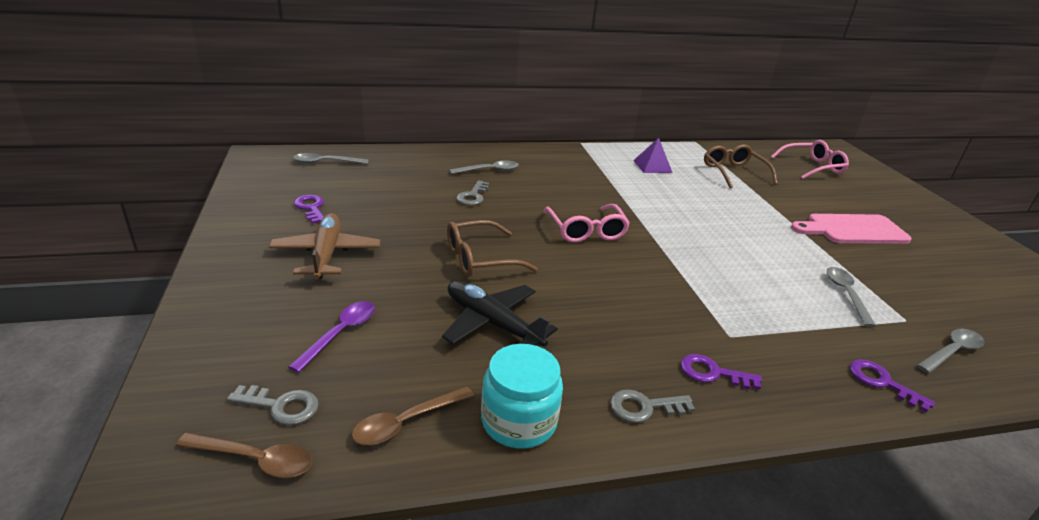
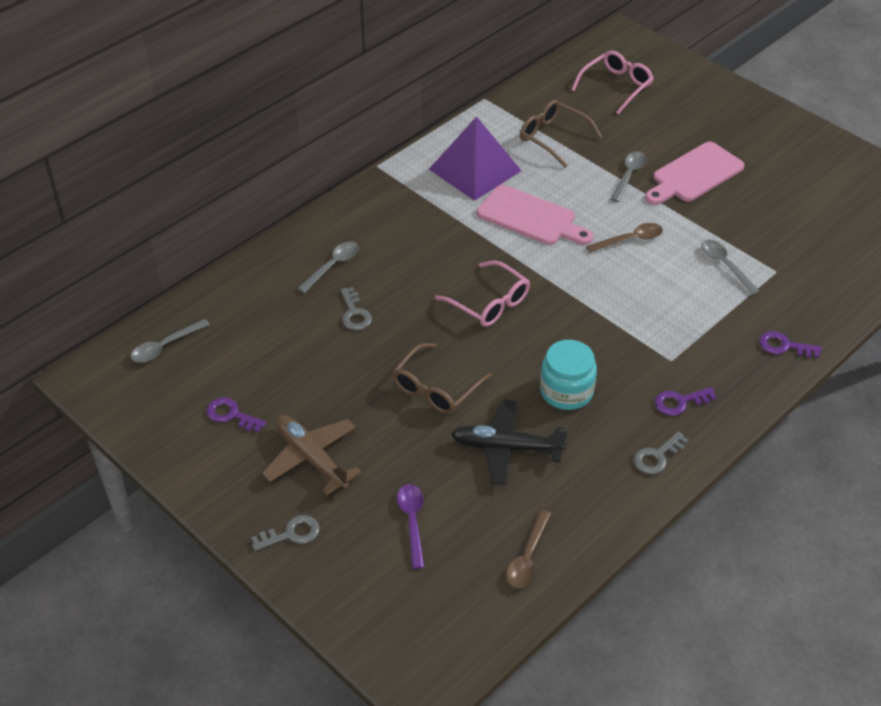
camera: 30 degrees left, 15 degrees up
brown spoon [176,433,312,478] -> brown spoon moved to [586,223,663,253]
grey key [227,385,319,425] -> grey key moved to [251,515,320,551]
turquoise jar [481,344,563,449] -> turquoise jar moved to [540,340,597,410]
purple pyramid [633,138,673,173] -> purple pyramid [429,116,522,201], size x1.87
grey spoon [917,329,985,373] -> grey spoon moved to [610,151,647,202]
none -> pink cutting board [477,185,593,245]

